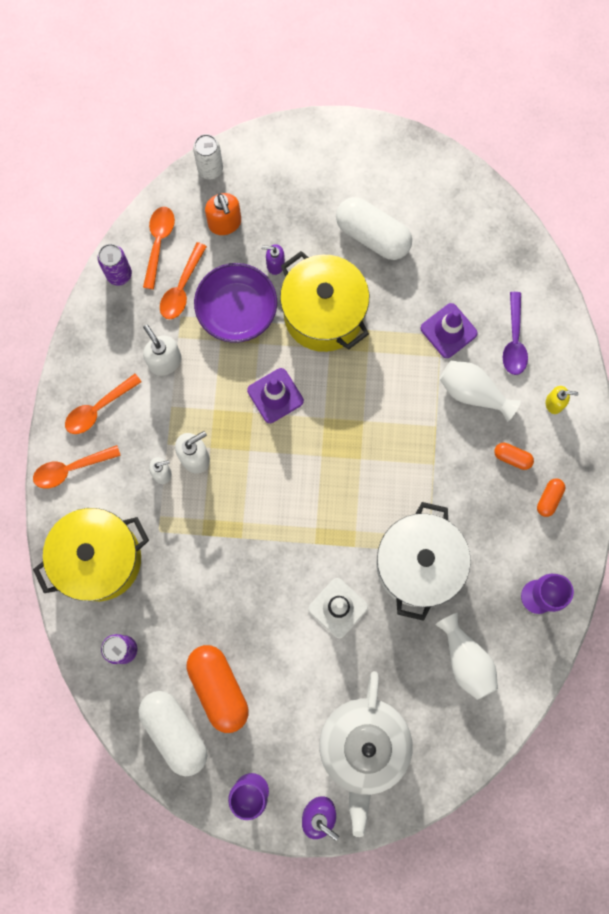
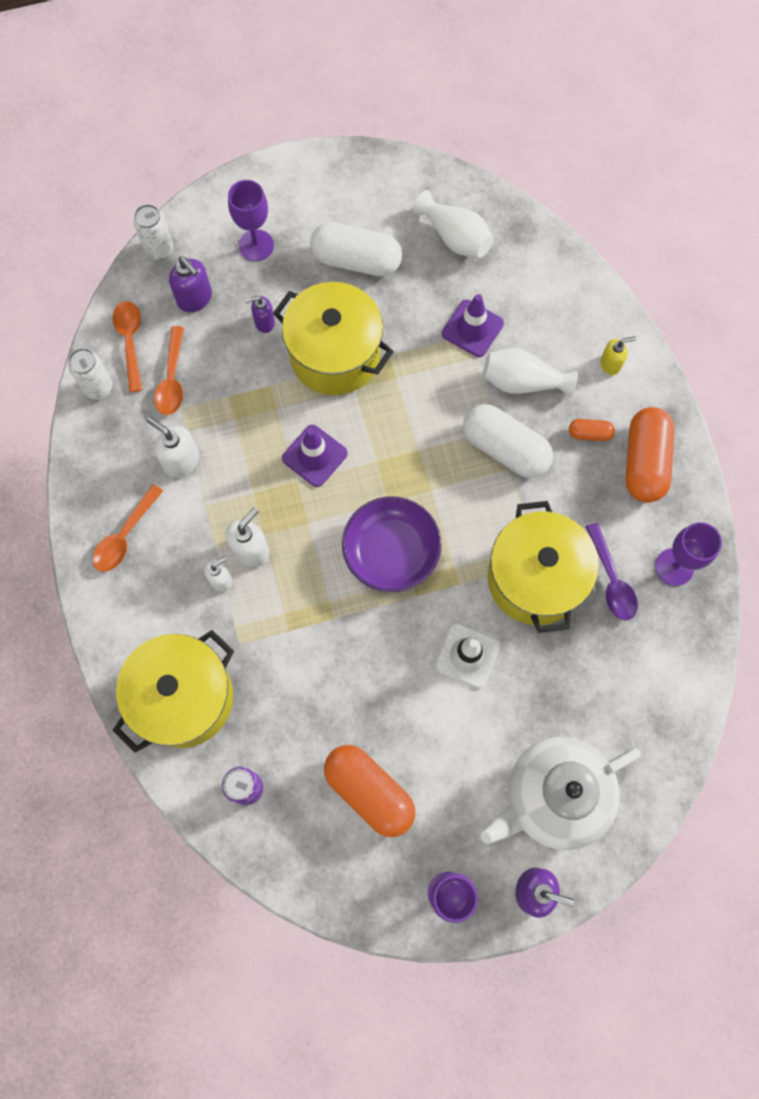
camera: 20 degrees left, 5 degrees down
orange spoon [33,445,121,489] -> none
purple can [98,244,132,286] -> white can [68,348,112,400]
white capsule [138,691,207,776] -> white capsule moved to [463,404,553,478]
purple bowl [194,263,277,343] -> purple bowl moved to [342,497,441,592]
orange soap dispenser [205,193,241,235] -> purple soap dispenser [169,257,212,312]
white teapot [319,671,412,837] -> white teapot turned 75 degrees clockwise [481,737,641,850]
white pot [376,502,471,621] -> yellow pot [488,501,599,633]
white vase [435,613,498,700] -> white vase moved to [413,190,493,258]
purple spoon [503,292,528,375] -> purple spoon moved to [586,523,638,620]
orange capsule [537,479,565,517] -> orange capsule [625,407,675,503], size x2.12
none -> purple goblet [228,180,274,261]

